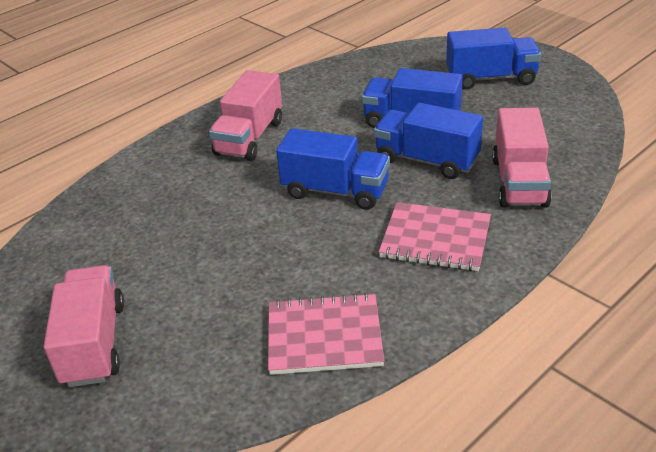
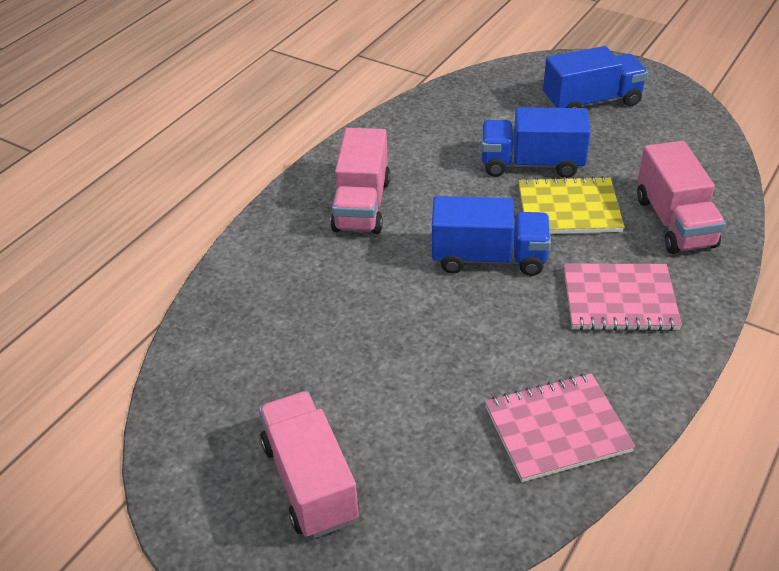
camera: 15 degrees left, 5 degrees up
blue truck [374,103,483,179] -> yellow notebook [519,176,624,234]

